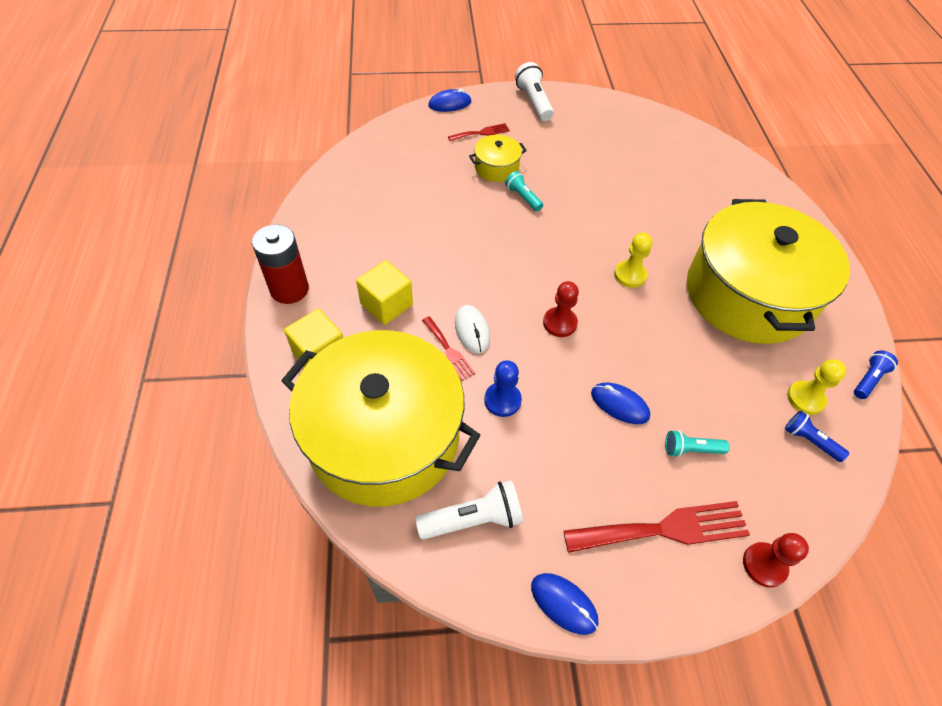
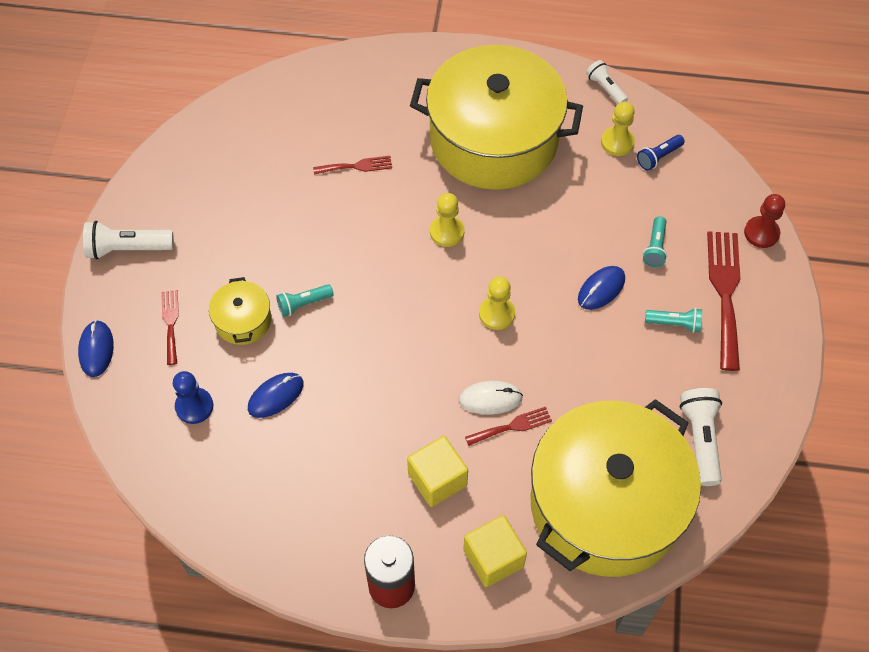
camera: 75 degrees left, 5 degrees up
blue pawn [484,360,522,417] -> blue pawn moved to [173,371,213,424]
blue mouse [531,573,598,635] -> blue mouse moved to [248,373,304,418]
red pawn [543,281,579,337] -> yellow pawn [479,276,515,330]
blue flashlight [854,350,898,399] -> white flashlight [586,60,628,104]
none -> red fork [313,156,392,175]
none -> turquoise flashlight [645,308,702,333]

